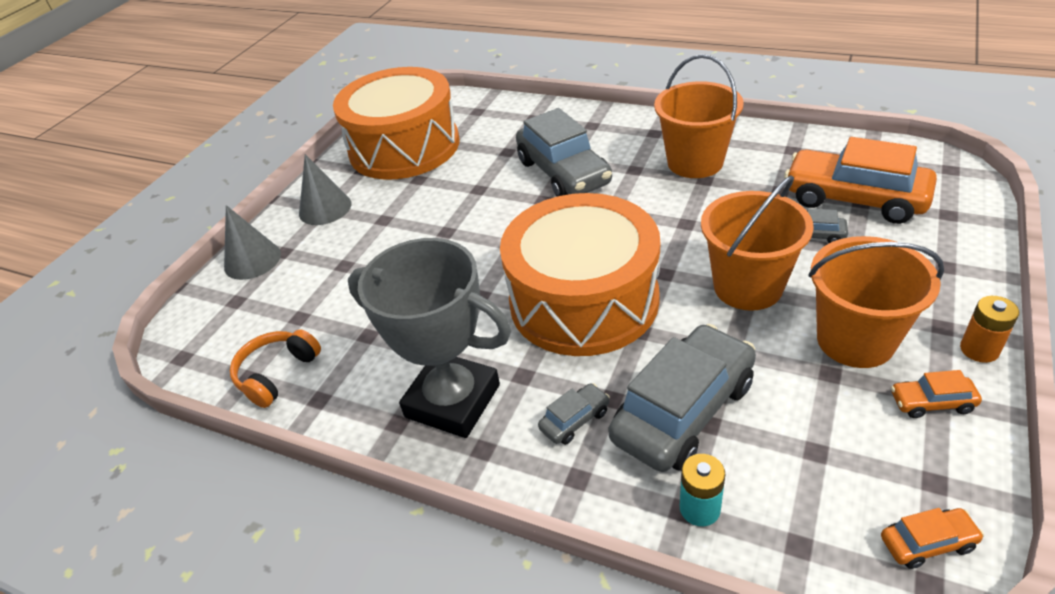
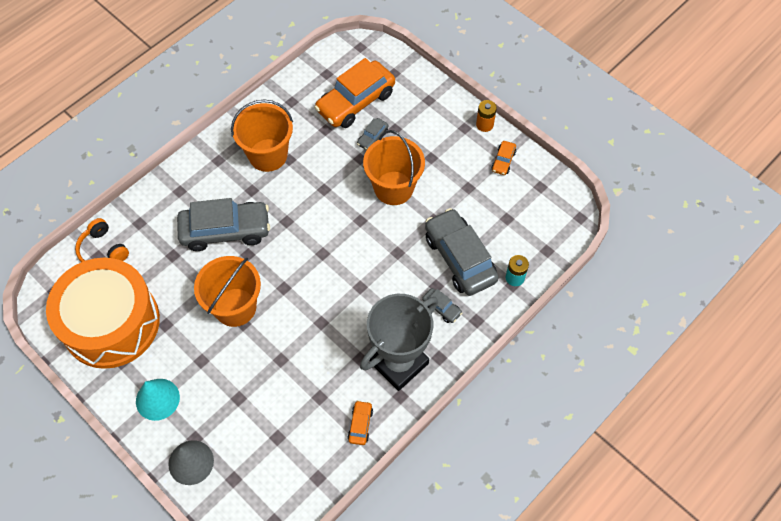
camera: 75 degrees left, 20 degrees up
orange headphones [230,329,321,408] -> orange headphones moved to [75,218,129,262]
grey cone [299,154,352,225] -> turquoise cone [136,379,180,421]
orange drum [500,193,660,356] -> none
grey car [538,383,610,445] -> grey car turned 150 degrees clockwise [422,288,462,323]
orange bucket [808,236,944,368] -> orange bucket moved to [194,256,261,327]
orange car [881,508,984,569] -> orange car moved to [348,400,373,445]

